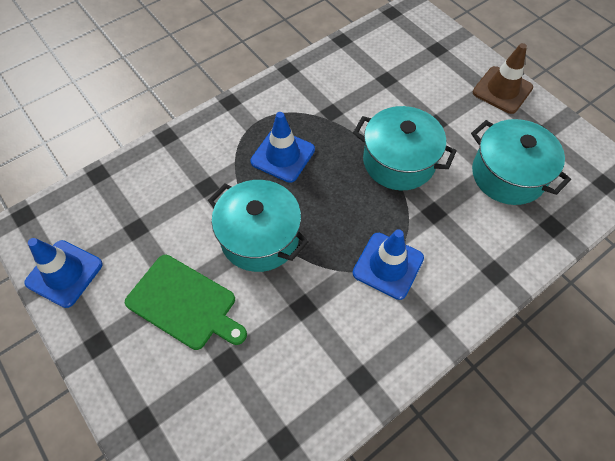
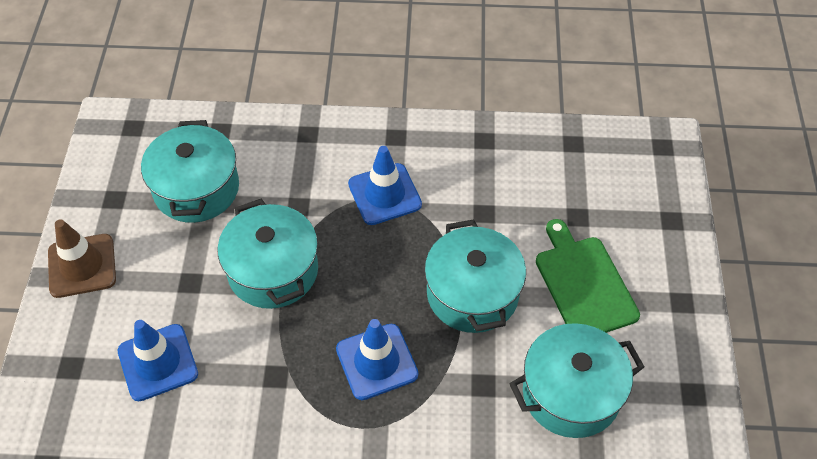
camera: 140 degrees left, 5 degrees down
blue traffic cone [24,238,103,308] -> blue traffic cone moved to [118,320,198,401]
none -> turquoise pot [509,323,644,438]

